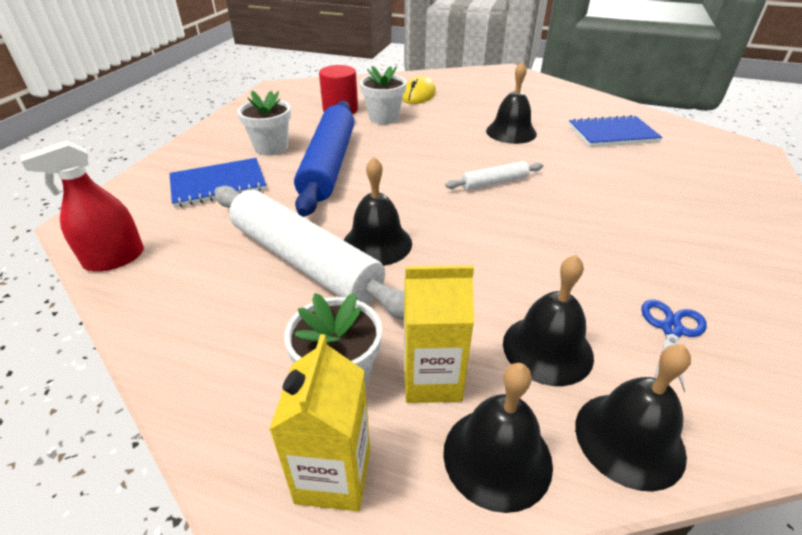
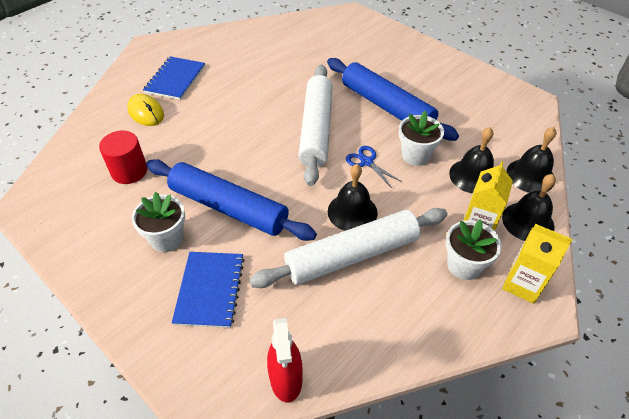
camera: 65 degrees left, 10 degrees up
white flower pot [360,66,406,124] -> white flower pot moved to [399,111,444,166]
white rolling pin [445,161,543,190] -> white rolling pin [298,65,333,186], size x2.16
black bell [486,61,537,144] -> none
blue notebook [569,115,663,147] -> blue notebook moved to [143,56,205,100]
blue scissors [641,300,707,392] -> blue scissors moved to [346,146,402,188]
none -> blue rolling pin [327,58,459,141]

